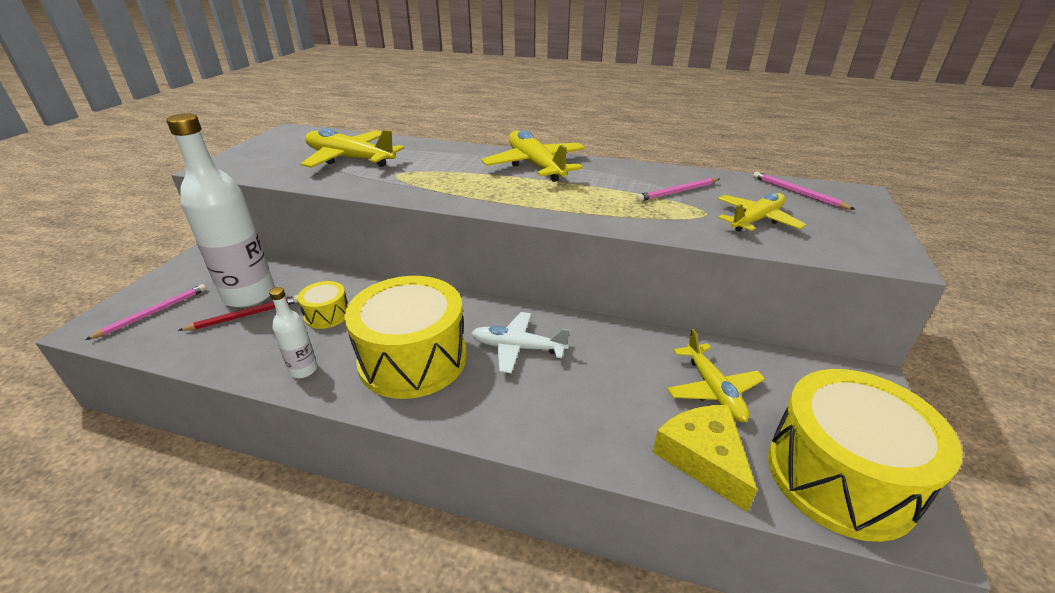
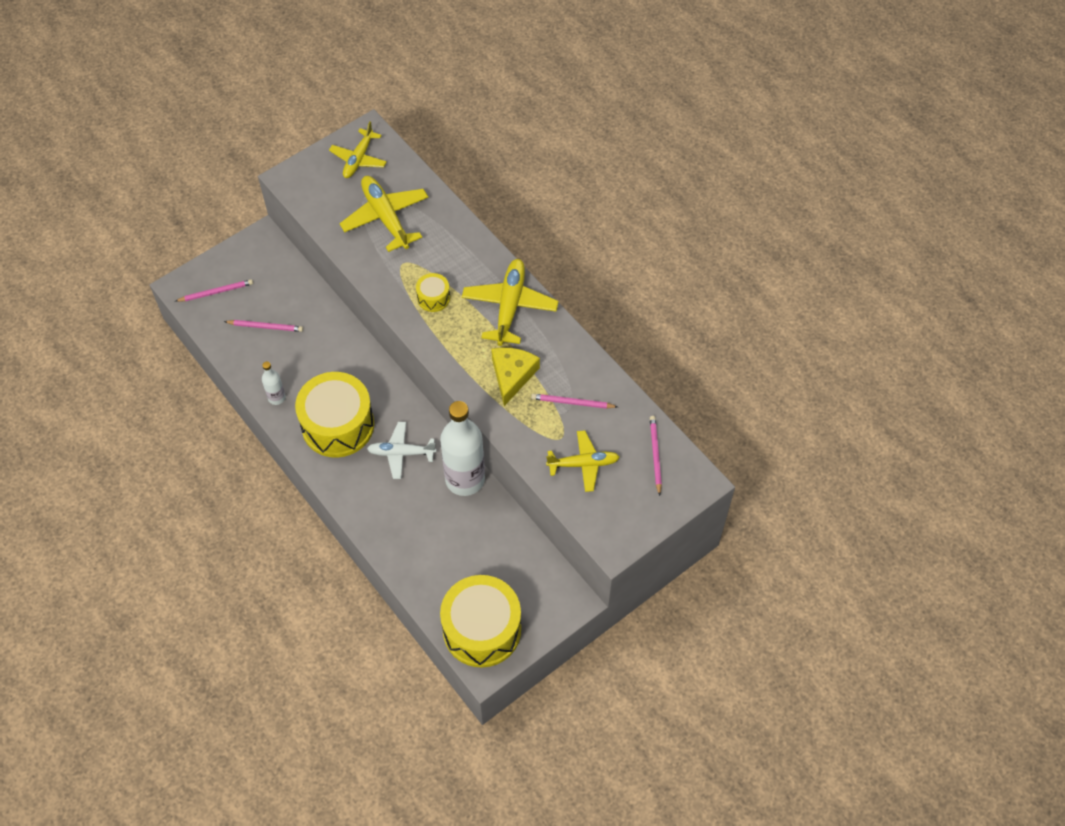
camera: 35 degrees right, 25 degrees up
white bottle [166,113,275,308] -> white bottle moved to [440,401,485,496]
red pencil [177,295,298,331] -> pink pencil [224,320,303,332]
yellow drum [297,281,348,329] -> yellow drum moved to [416,273,450,312]
white plane [471,312,570,373] -> white plane turned 45 degrees counterclockwise [367,422,436,479]
yellow cheese [653,405,757,512] -> yellow cheese moved to [491,347,540,406]
yellow plane [667,329,765,422] -> yellow plane moved to [329,122,387,178]

